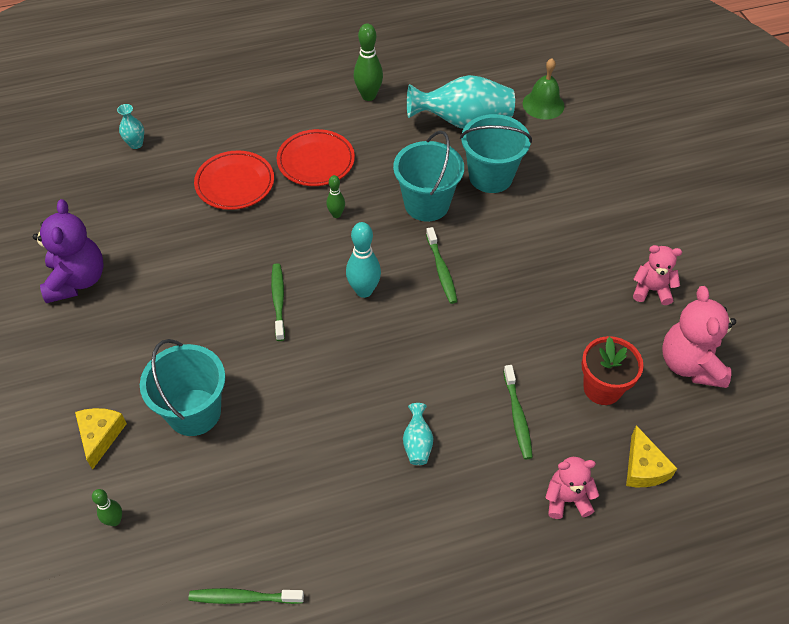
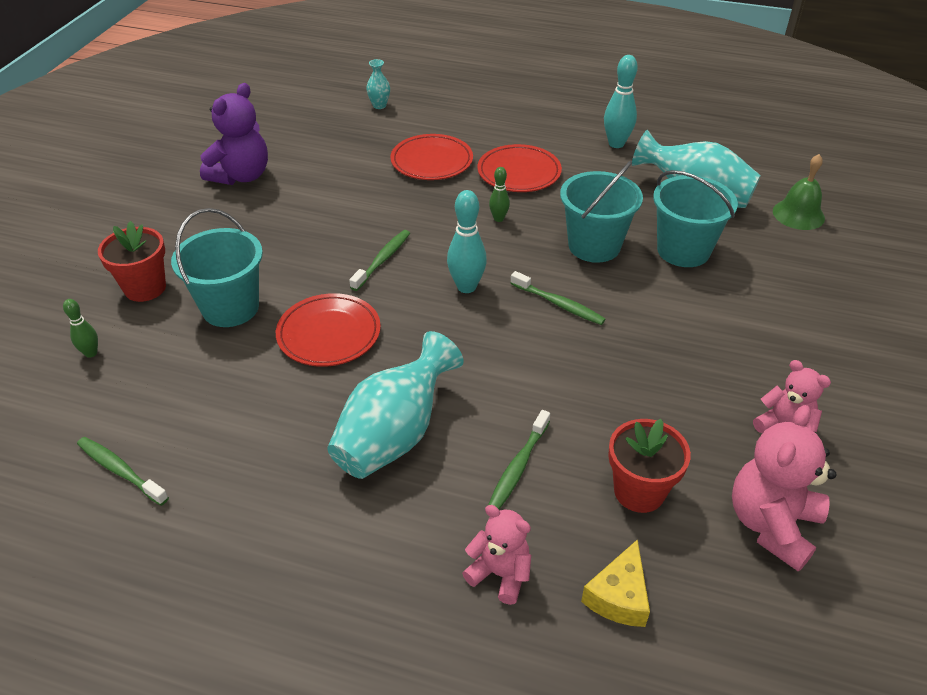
camera: 35 degrees right, 10 degrees down
yellow cheese [75,408,127,470] -> red flower pot [98,221,166,302]
green bowling pin [354,23,383,101] -> turquoise bowling pin [604,55,638,148]
turquoise vase [403,403,433,465] -> turquoise vase [327,331,464,479], size x2.23
green toothbrush [426,227,458,304] -> green toothbrush turned 75 degrees counterclockwise [510,271,606,325]
none -> red plate [276,293,381,367]

